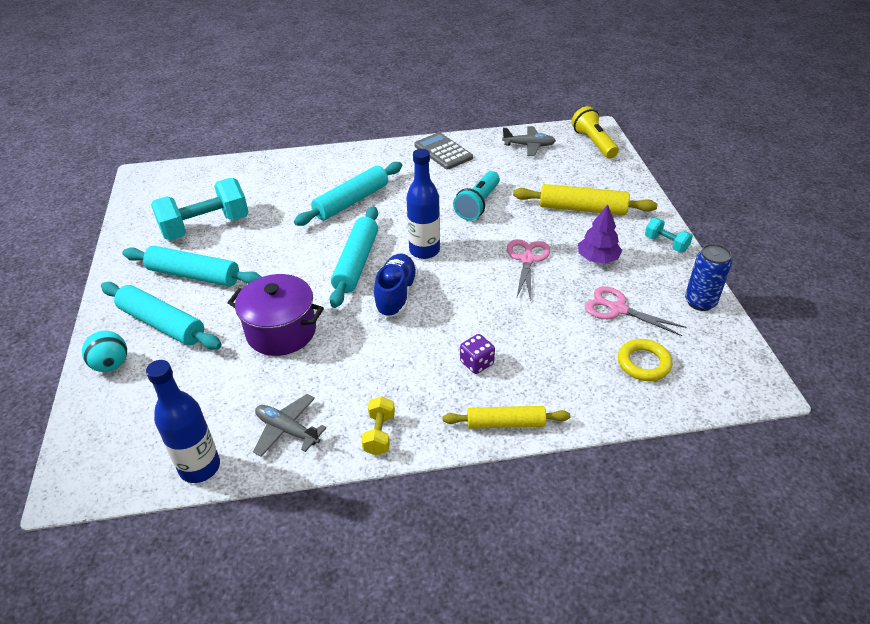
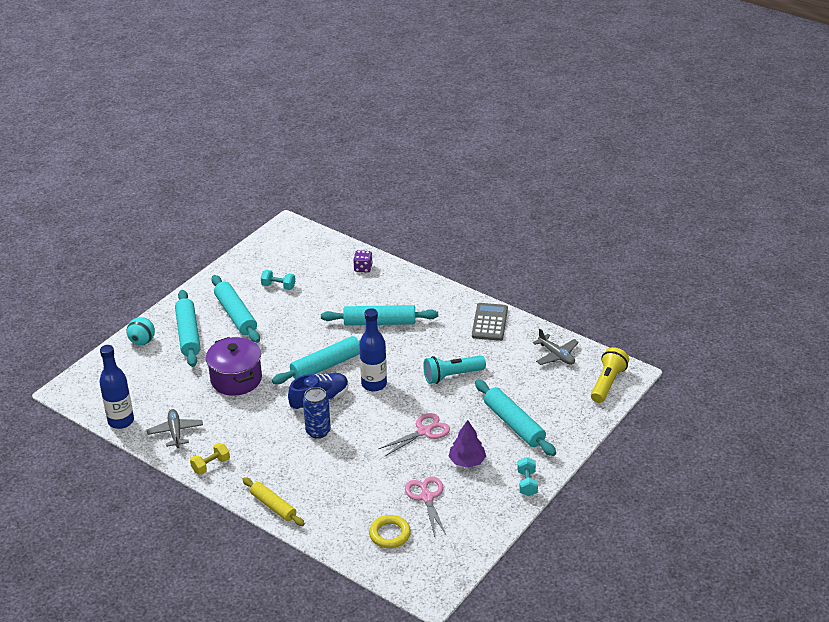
camera: 45 degrees right, 5 degrees down
turquoise dumbbell [151,178,249,241] -> turquoise dumbbell [261,270,295,290], size x0.48
purple dice [460,334,495,374] -> purple dice moved to [353,250,372,273]
yellow rolling pin [513,184,657,215] -> turquoise rolling pin [475,380,556,456]
blue can [685,244,732,311] -> blue can moved to [303,387,331,439]

